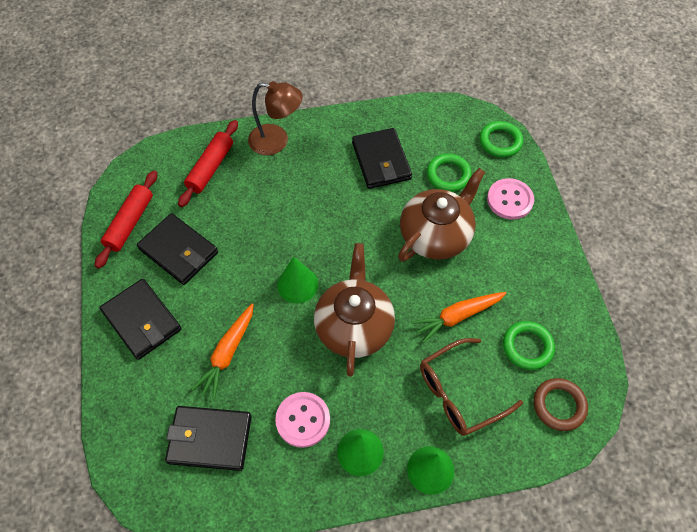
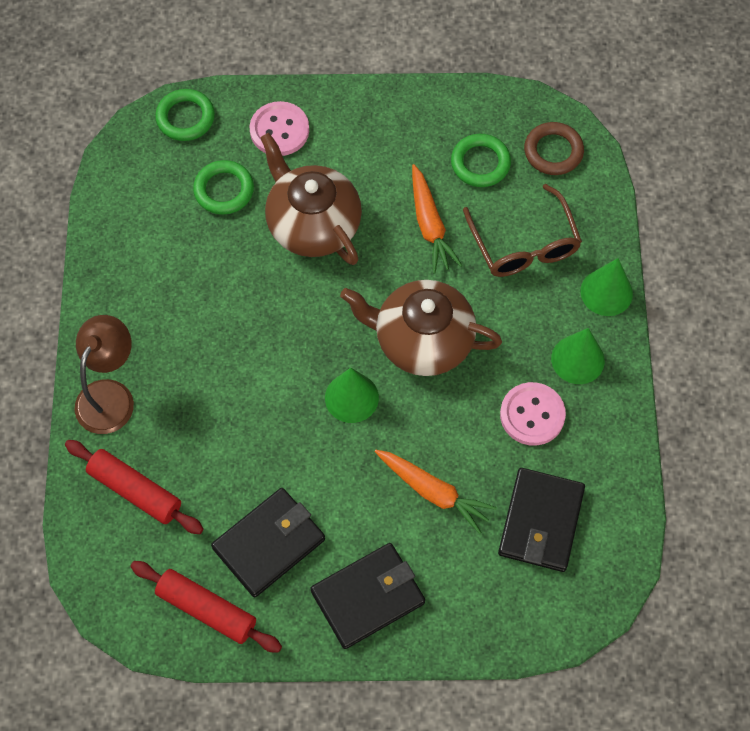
camera: 80 degrees left, 5 degrees up
black wallet [352,128,412,189] -> none

